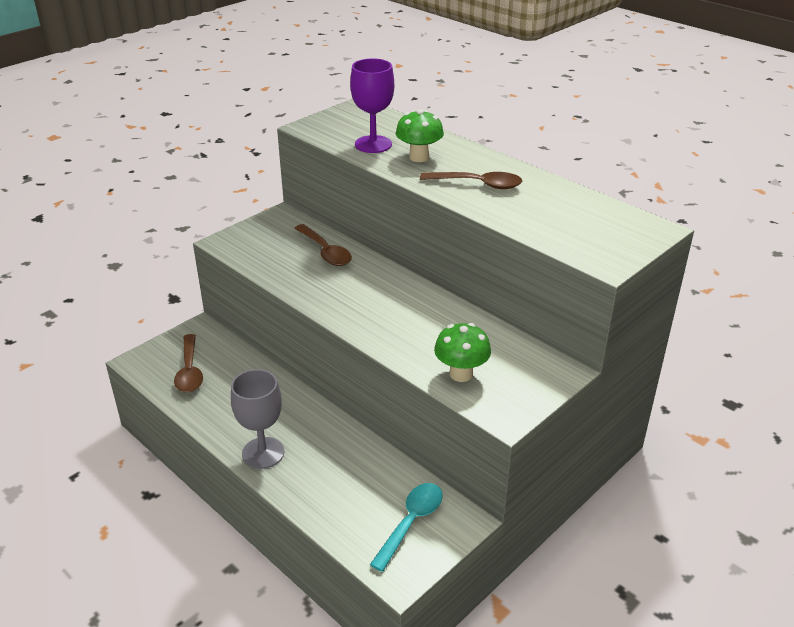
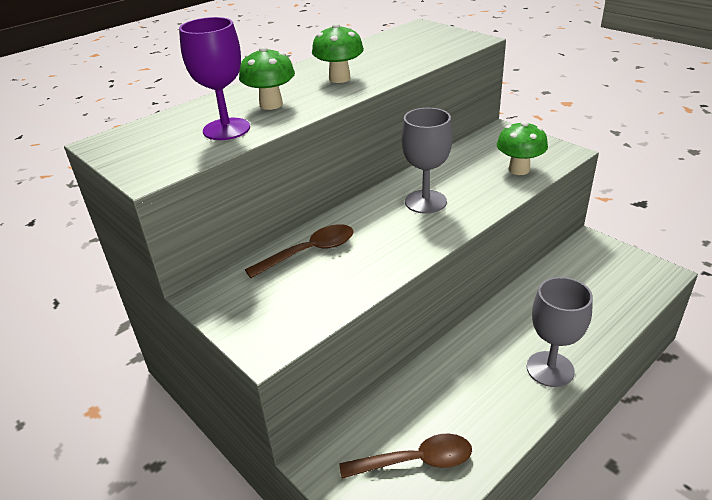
camera: 85 degrees left, 0 degrees up
turquoise spoon [370,483,443,572] -> none
brown spoon [420,172,522,189] -> green mushroom [312,23,364,83]
none -> grey goblet [401,108,453,214]

